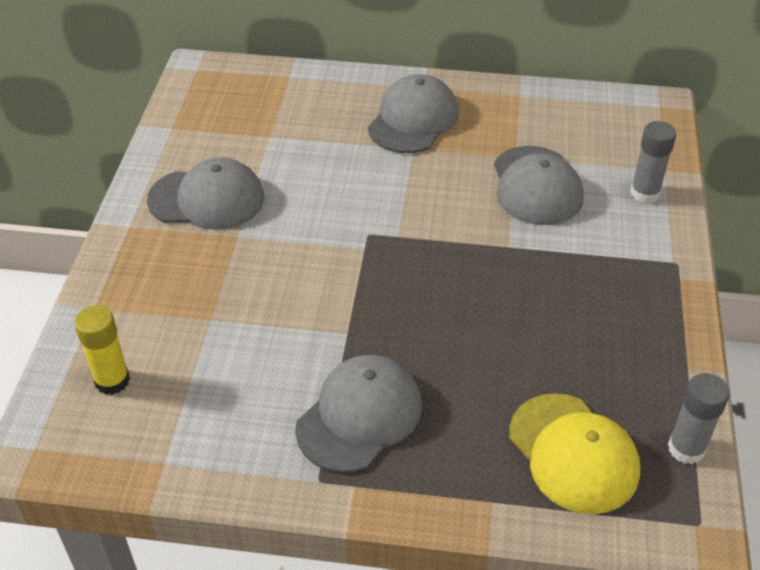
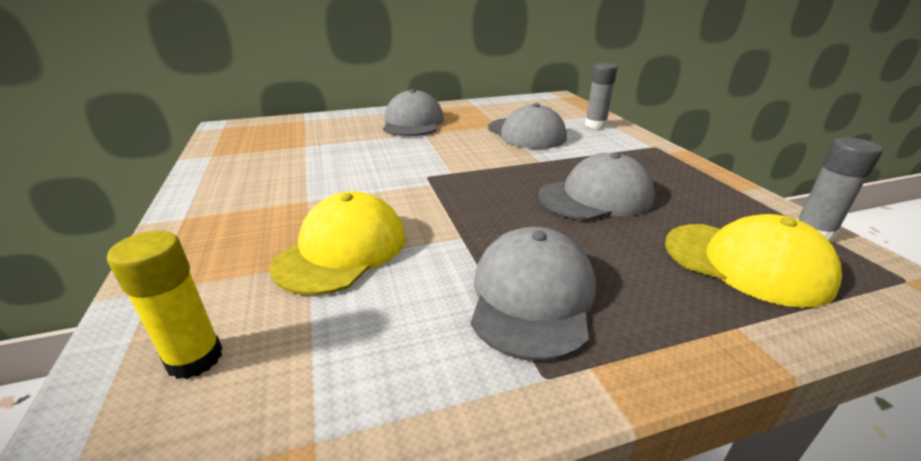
camera: 25 degrees left, 15 degrees down
grey cap [147,157,264,230] -> grey cap moved to [538,152,655,221]
none -> yellow cap [270,191,406,295]

